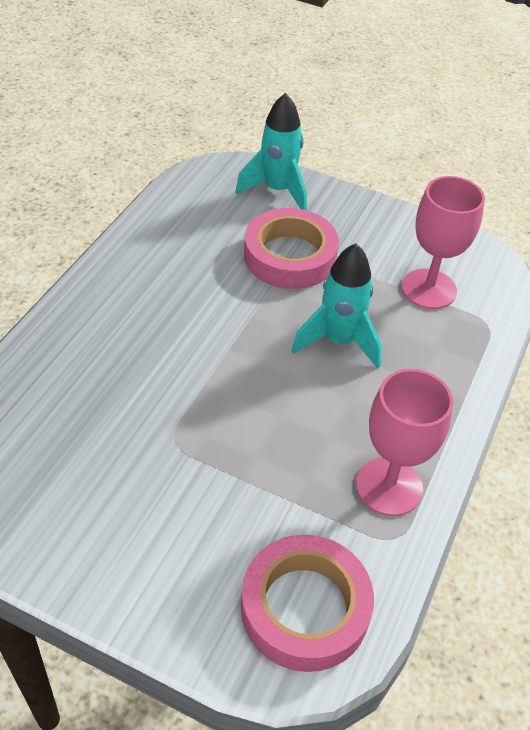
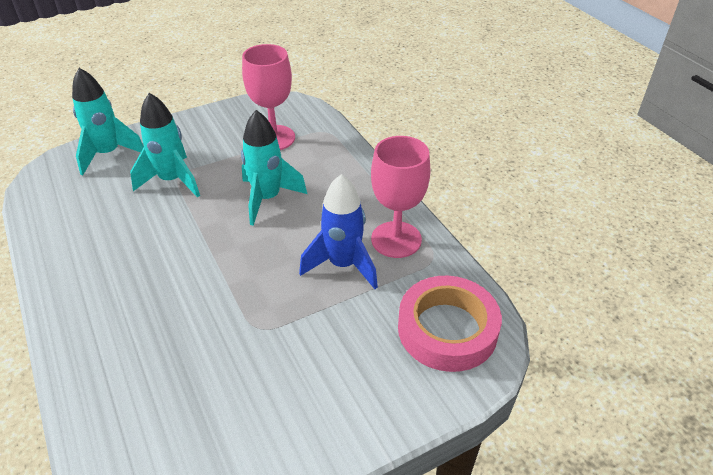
camera: 50 degrees left, 5 degrees down
pink tape [244,208,339,289] -> turquoise rocket [130,93,200,198]
none -> blue rocket [299,174,378,289]

